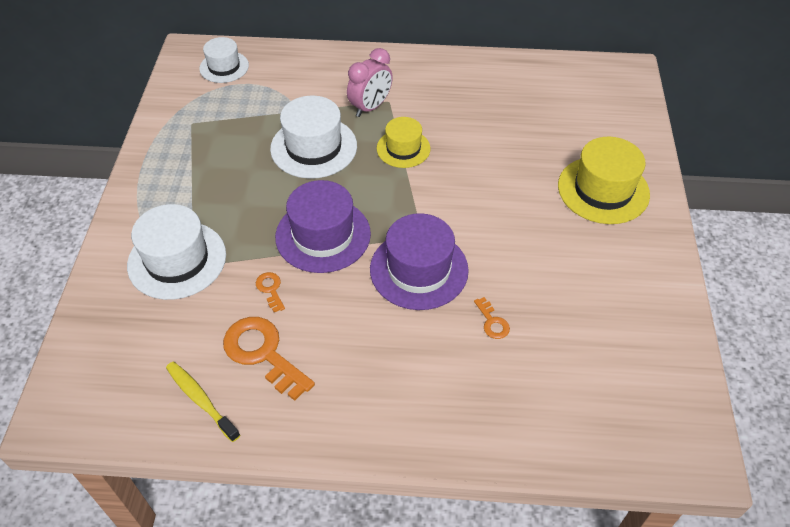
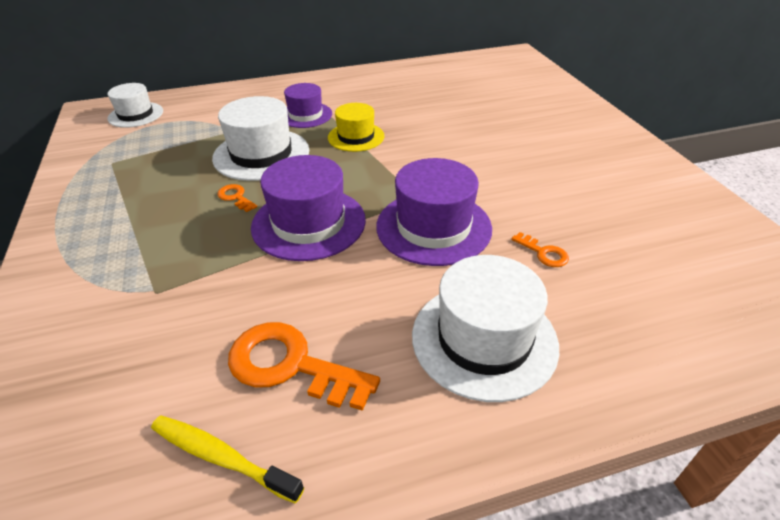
camera: 20 degrees left, 10 degrees down
white hat [127,204,226,300] -> white hat moved to [412,255,559,402]
orange key [256,272,285,312] -> orange key moved to [217,184,257,212]
pink clock [347,48,393,117] -> purple hat [284,83,332,128]
yellow hat [558,137,650,224] -> none

